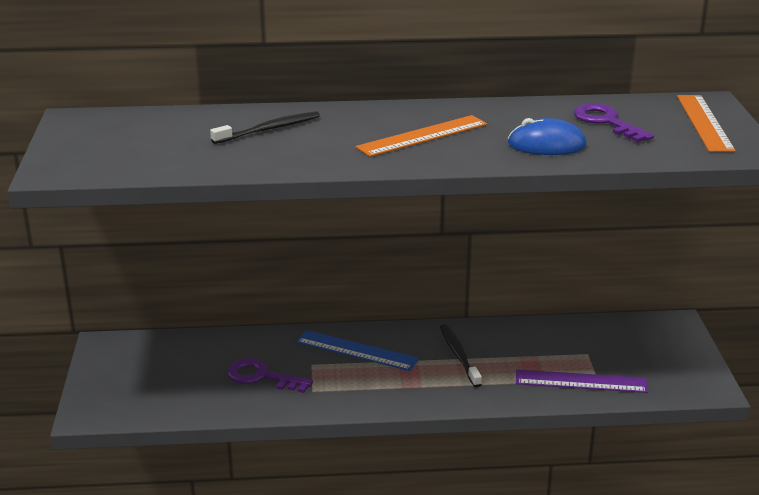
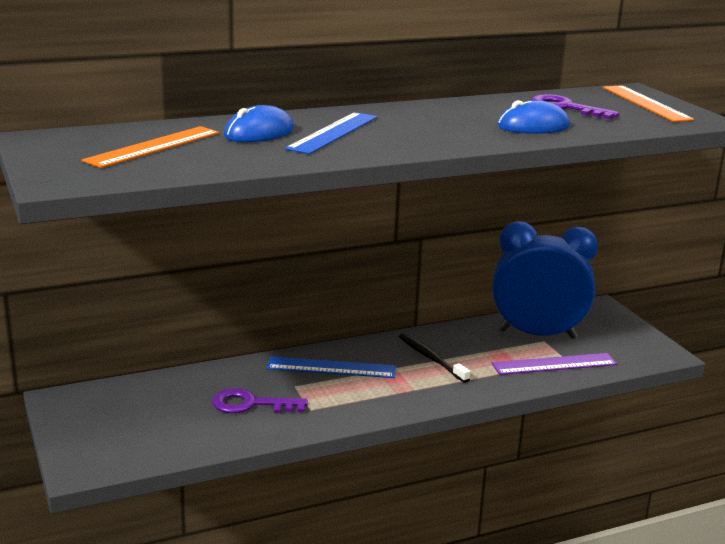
camera: 20 degrees left, 5 degrees down
black toothbrush [210,111,320,144] -> blue mouse [224,105,294,142]
orange ruler [356,115,487,157] -> orange ruler moved to [82,126,219,168]
none -> blue ruler [285,112,377,154]
none -> blue clock [493,221,598,339]

